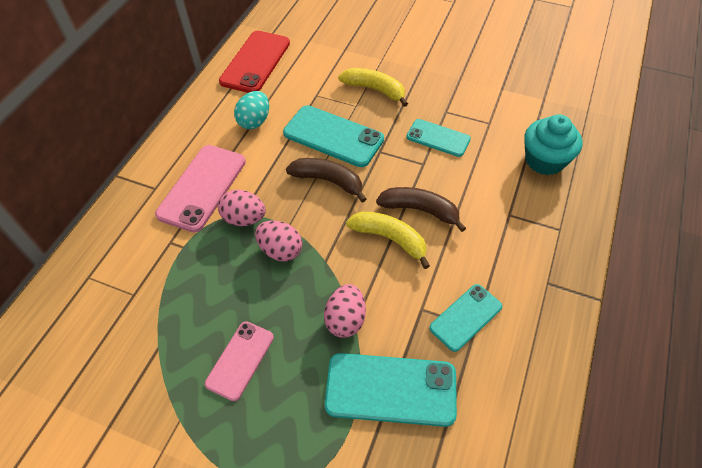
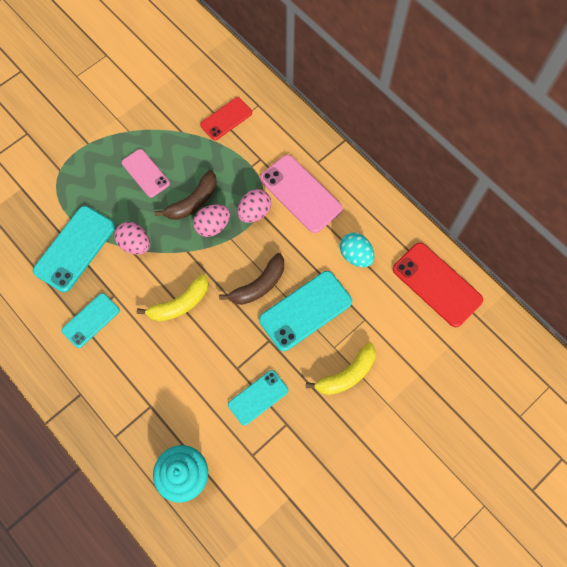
camera: 115 degrees right, 15 degrees up
brown banana [376,187,466,232] -> brown banana moved to [154,170,217,220]
turquoise phone [429,284,502,352] -> turquoise phone turned 60 degrees clockwise [62,293,120,348]
none -> red phone [200,97,252,140]

